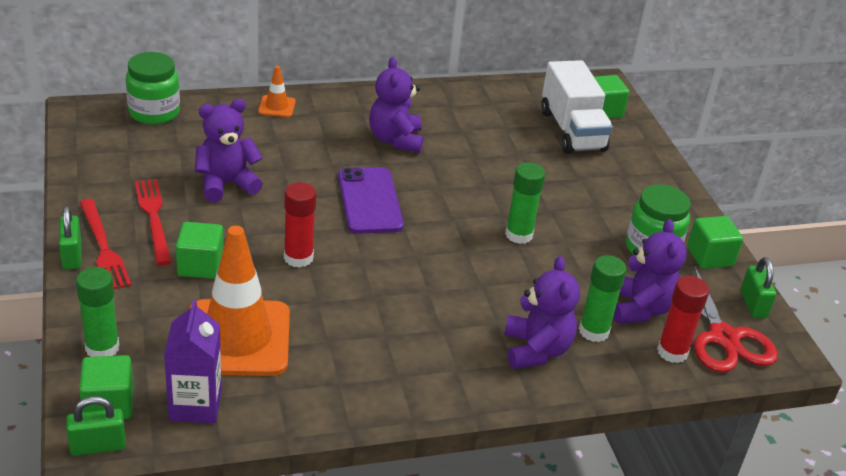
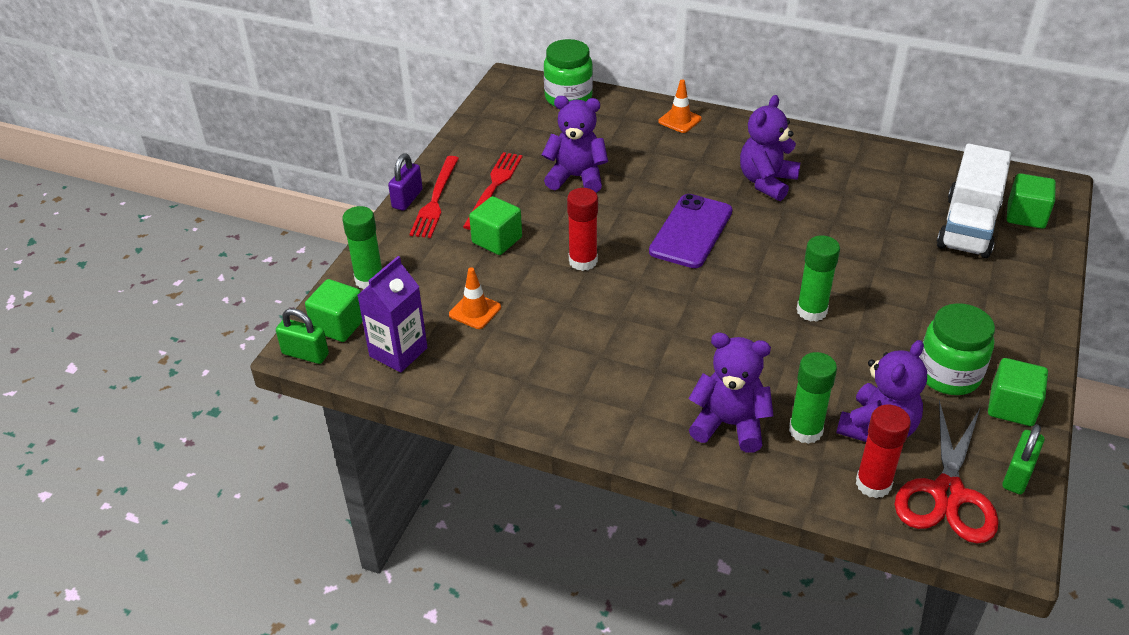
camera: 40 degrees right, 5 degrees up
green padlock [59,206,82,270] -> purple padlock [388,153,423,211]
orange traffic cone [189,226,290,376] -> orange traffic cone [449,267,501,329], size x0.43
purple teddy bear [504,256,580,369] -> purple teddy bear turned 105 degrees counterclockwise [689,332,774,453]

